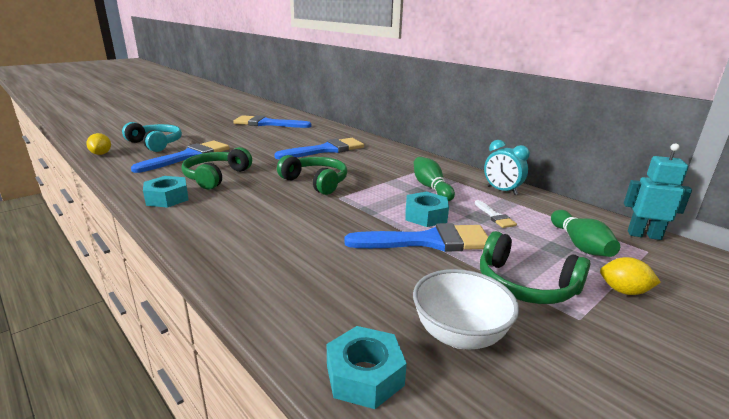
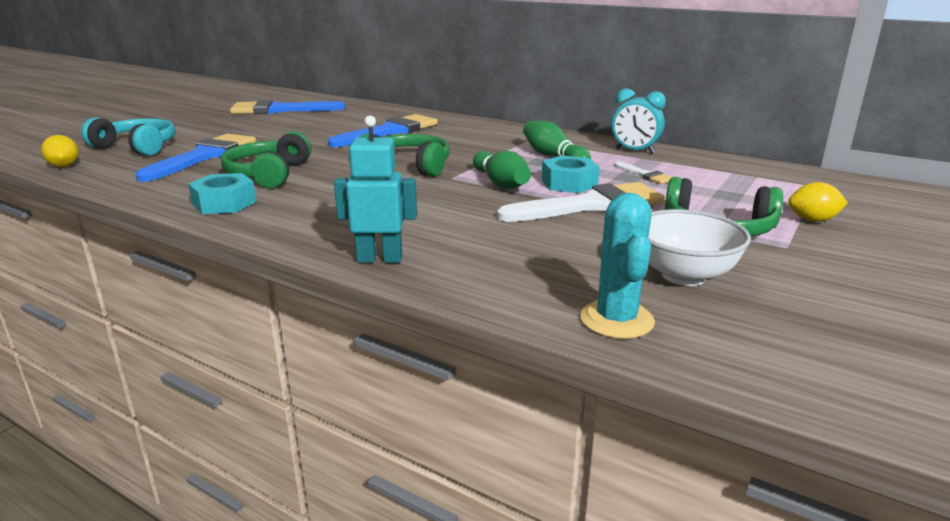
camera: 15 degrees left, 0 degrees up
turquoise nut [327,326,407,409] -> turquoise cactus [580,193,655,339]
blue brush [344,223,488,252] -> white brush [497,182,665,222]
green bowling pin [551,210,620,257] -> green bowling pin moved to [473,151,531,189]
turquoise robot [624,144,692,240] -> turquoise robot moved to [334,116,417,263]

